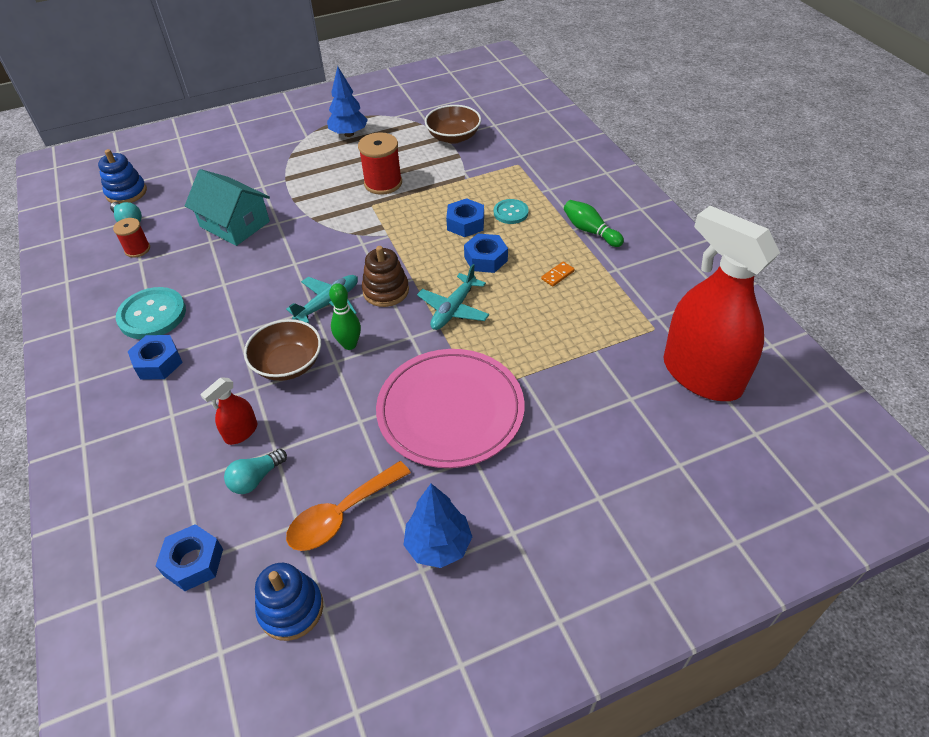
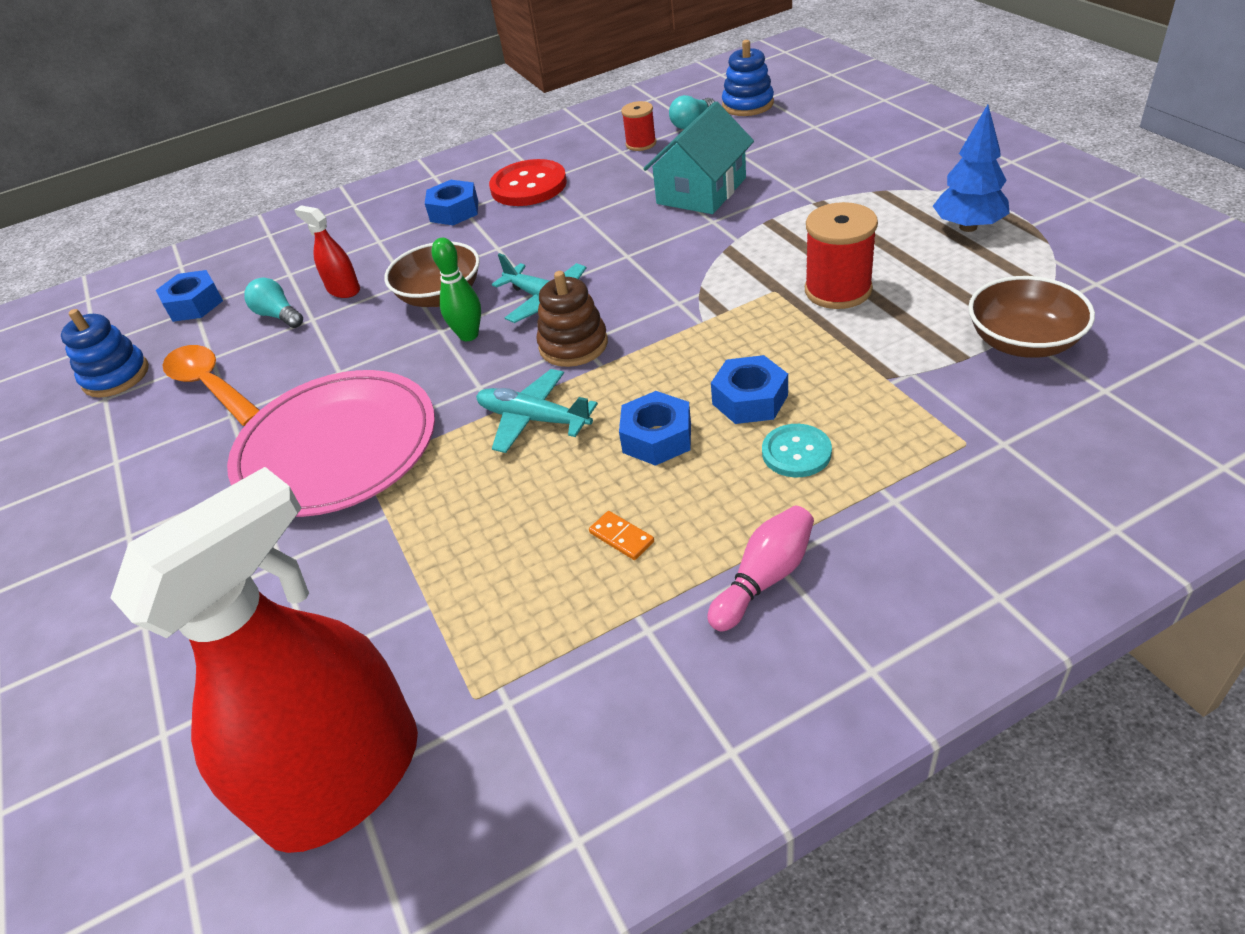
camera: 90 degrees right, 5 degrees down
turquoise button [116,287,186,339] -> red button [489,159,567,206]
blue tree [404,483,472,568] -> none
green bowling pin [564,200,624,247] -> pink bowling pin [707,506,814,631]

